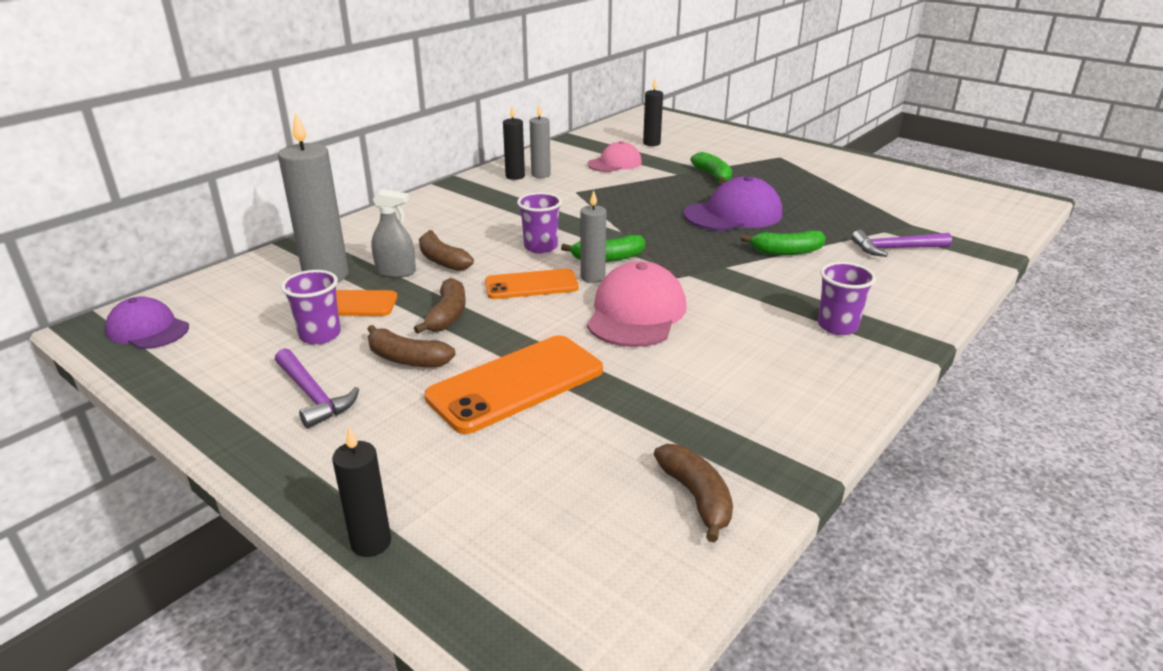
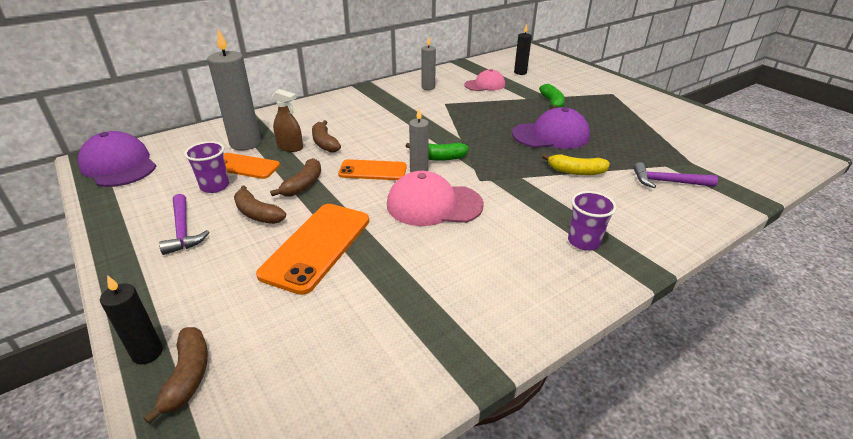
camera: 15 degrees right, 5 degrees up
purple cap [105,297,189,349] -> purple cap [78,131,156,187], size x1.54
grey spray bottle [371,189,416,278] -> brown spray bottle [272,89,303,152]
orange phone [424,335,603,434] -> orange phone turned 45 degrees counterclockwise [256,204,369,295]
black candle [503,106,525,180] -> none
purple cup [517,192,562,254] -> none
pink cap [587,261,686,347] -> pink cap turned 120 degrees counterclockwise [387,171,484,226]
brown banana [654,444,733,543] -> brown banana moved to [143,327,208,425]
green banana [741,230,826,255] -> yellow banana [542,154,610,175]

